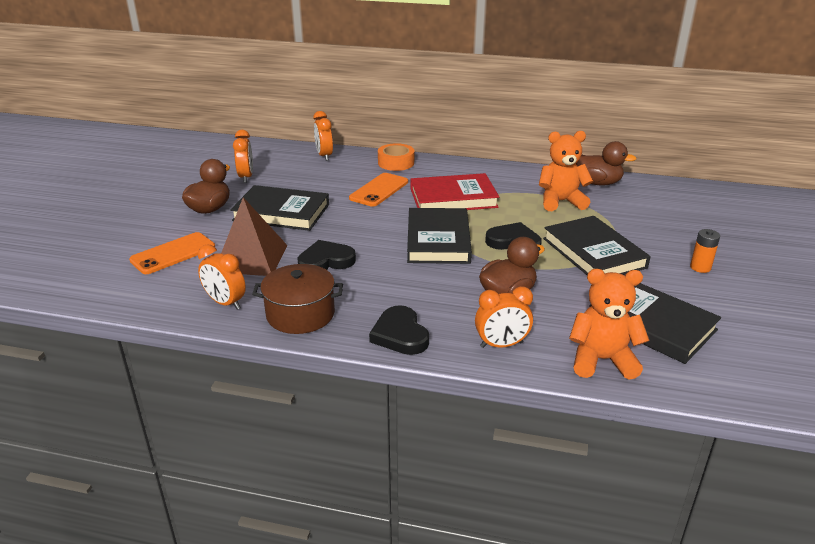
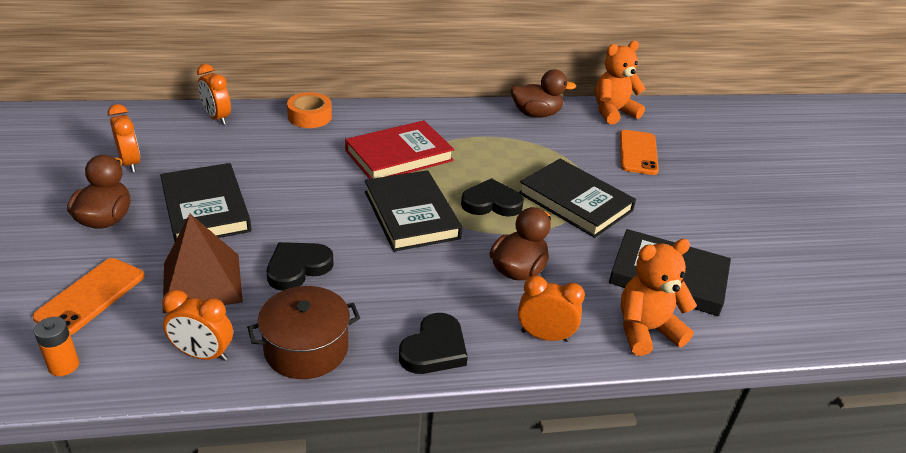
camera: 25 degrees left, 5 degrees up
black book [230,185,329,231] -> black book turned 75 degrees clockwise [160,163,252,242]
orange phone [349,173,408,207] -> orange phone moved to [620,130,659,175]
black heart [369,305,429,355] -> black heart turned 105 degrees counterclockwise [399,313,468,374]
orange clock [475,286,533,348] -> orange clock turned 135 degrees counterclockwise [518,275,585,342]
orange teddy bear [539,131,593,211] -> orange teddy bear moved to [595,41,646,124]
orange battery [690,229,720,273] -> orange battery moved to [34,317,79,376]

